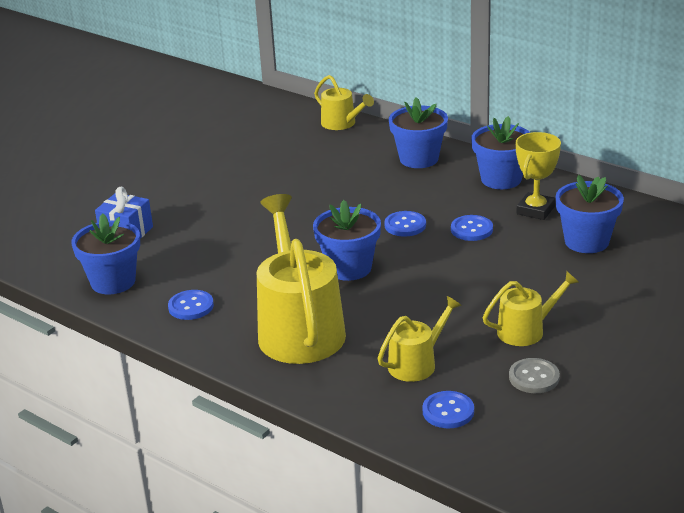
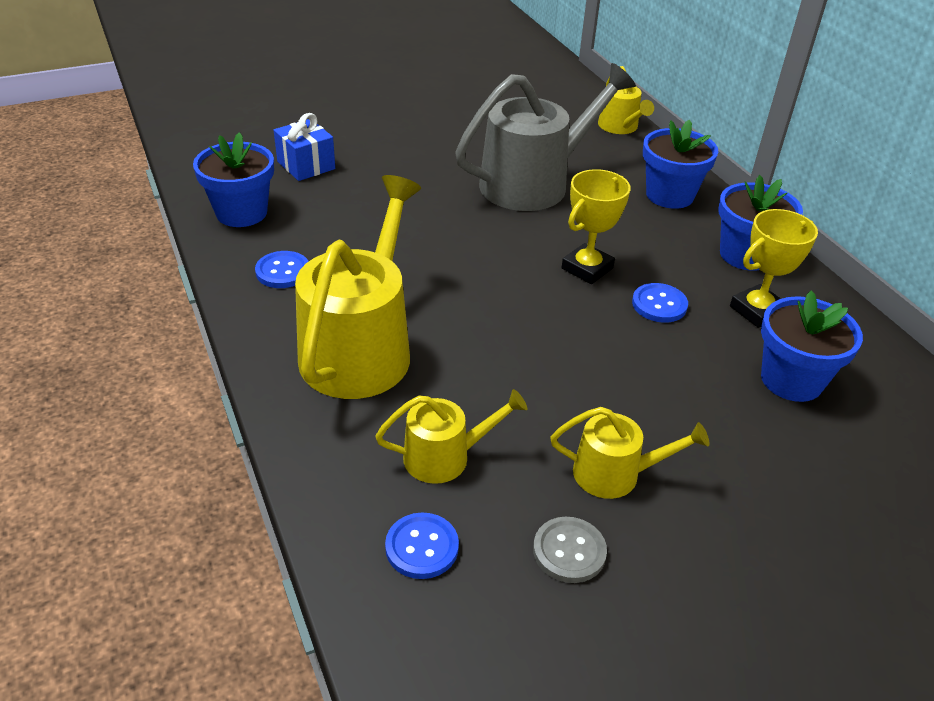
camera: 25 degrees right, 10 degrees up
blue flower pot [313,200,381,281] -> none
blue button [384,211,426,237] -> yellow trophy [562,169,631,284]
none -> grey watering can [455,63,636,211]

